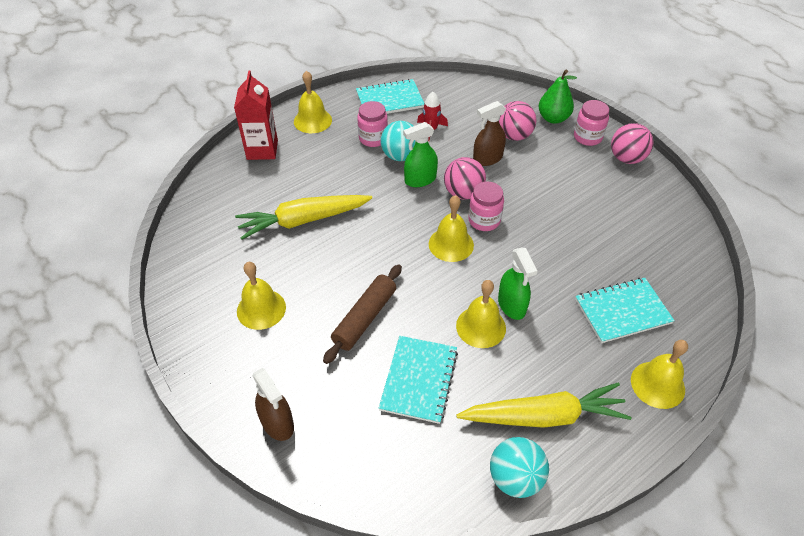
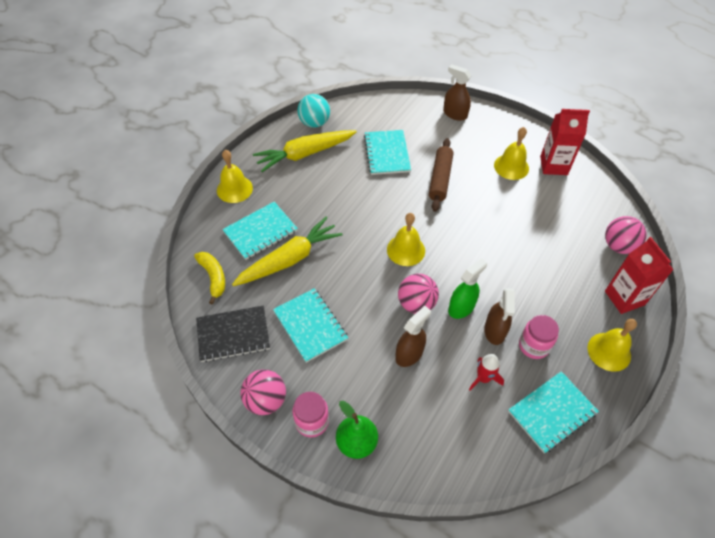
camera: 160 degrees right, 5 degrees up
yellow carrot [235,195,372,240] -> yellow carrot moved to [232,217,343,286]
turquoise ball [380,121,416,161] -> brown spray bottle [484,288,515,345]
yellow bell [456,280,506,348] -> none
pink jar [468,182,504,231] -> none
green spray bottle [498,247,537,320] -> none
pink ball [499,101,537,141] -> pink ball moved to [605,216,647,254]
none -> yellow banana [194,252,225,305]
none -> black notebook [196,305,270,362]
none -> turquoise notebook [273,288,348,363]
none -> red carton [540,109,590,175]

